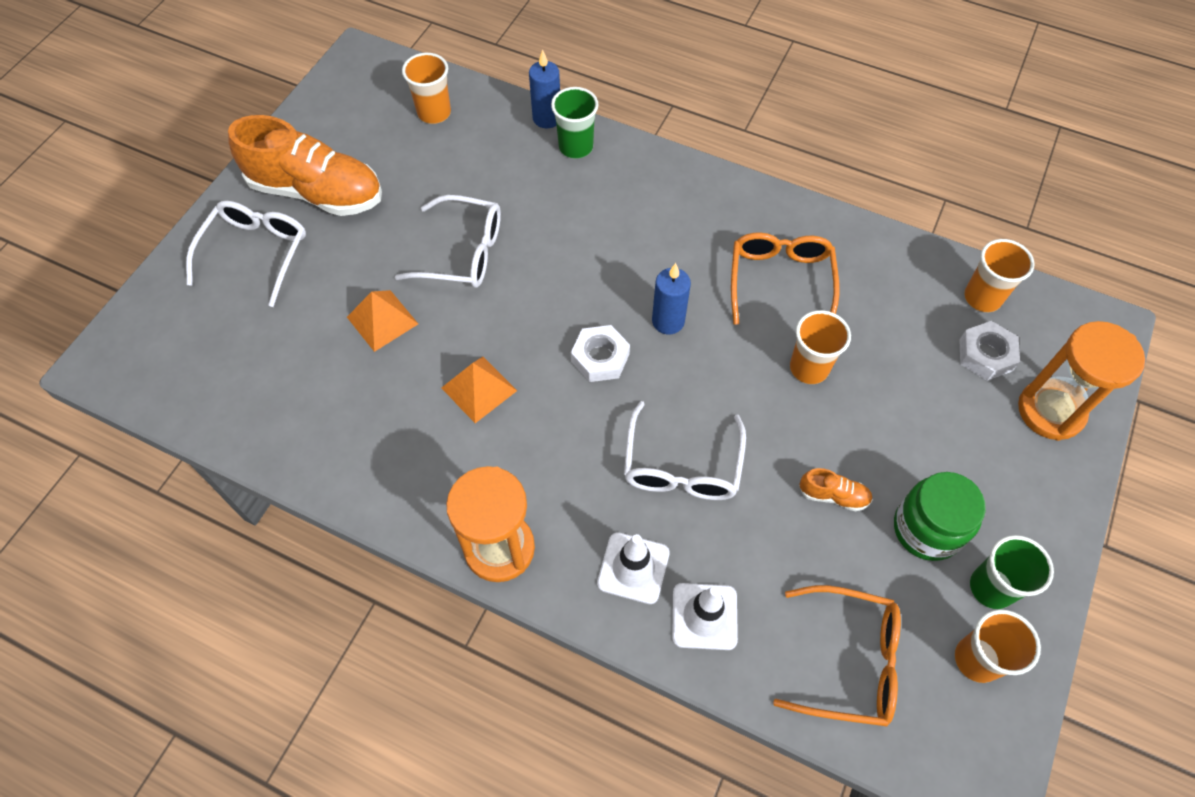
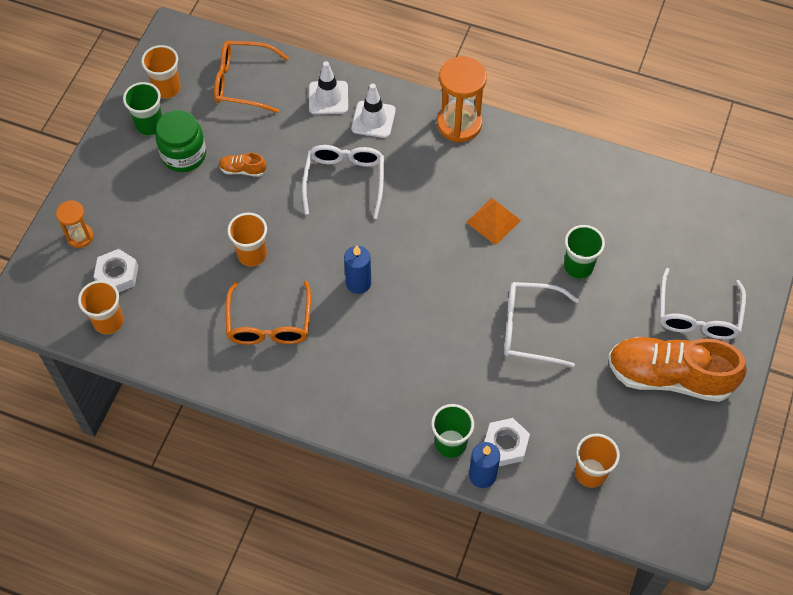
camera: 175 degrees right, 0 degrees up
orange pyramid [347,290,418,352] -> green cup [564,225,605,279]
white nut [571,325,630,382] -> white nut moved to [484,418,530,466]
orange hourglass [1018,321,1145,441] -> orange hourglass [56,200,94,248], size x0.57

